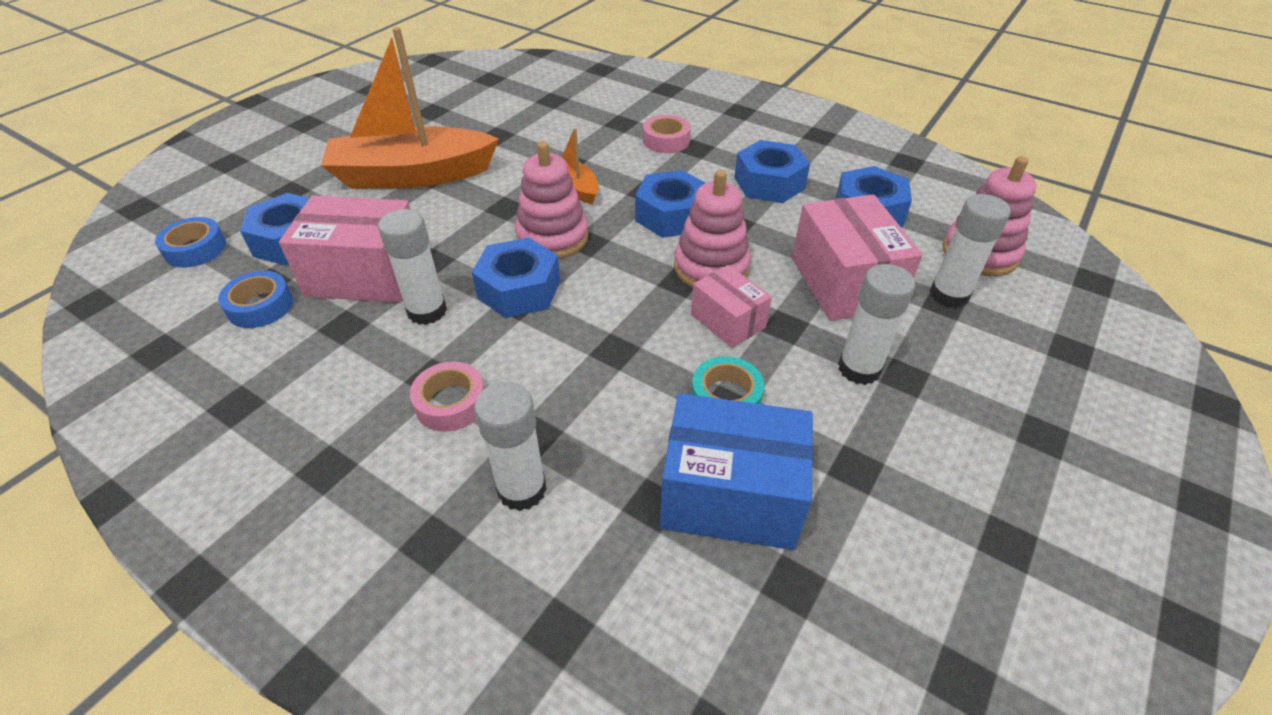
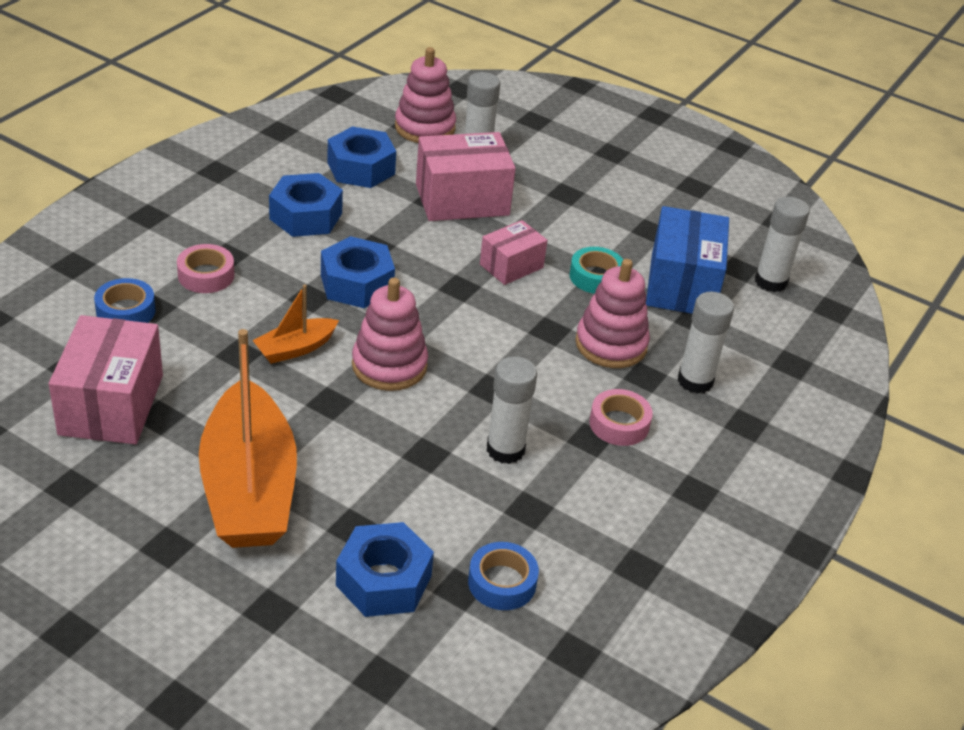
camera: 95 degrees left, 5 degrees down
blue tape [155,217,226,268] -> blue tape moved to [94,278,156,323]
pink box [279,195,411,302] -> pink box moved to [49,315,163,444]
blue nut [472,237,560,318] -> none
pink stacking toy [674,170,751,287] -> pink stacking toy moved to [575,259,650,368]
white glue stick [838,264,915,385] -> white glue stick moved to [755,197,810,292]

